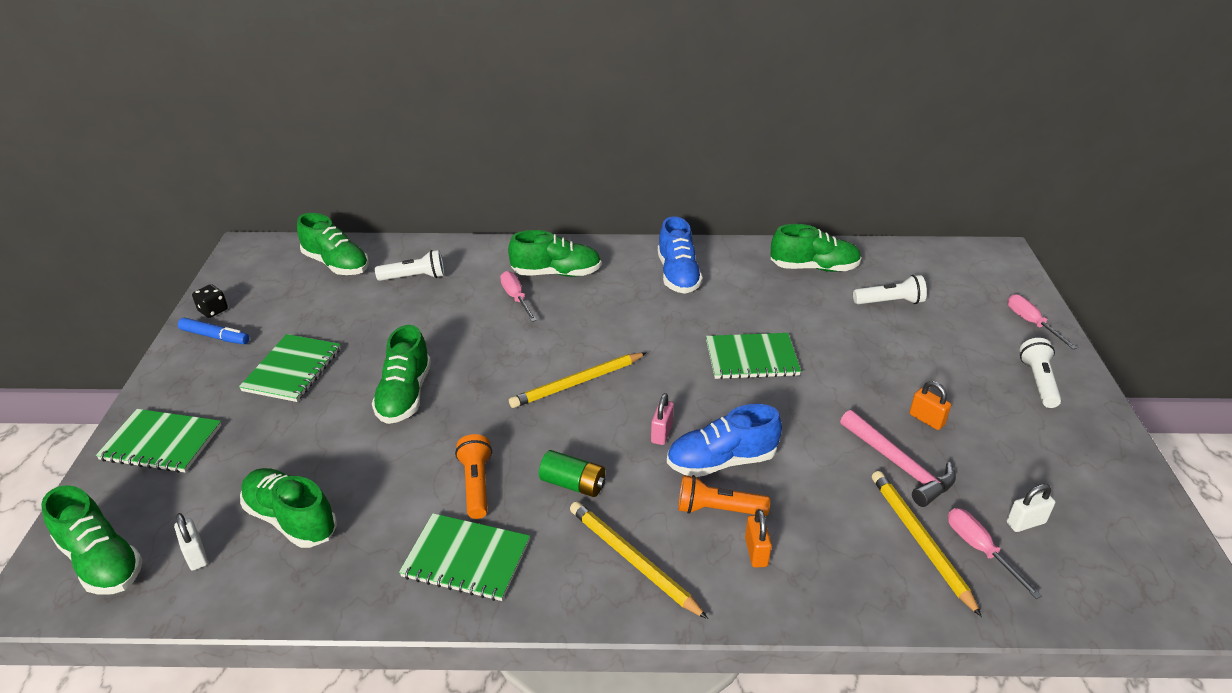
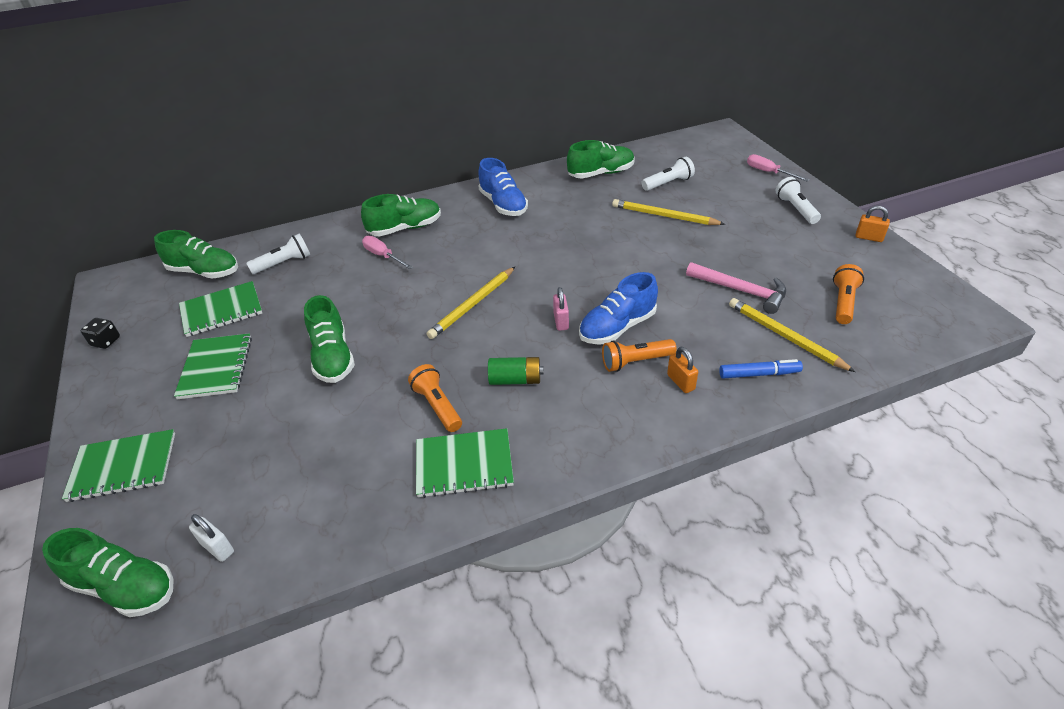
camera: 20 degrees left, 5 degrees up
blue marker [178,318,249,344] -> blue marker moved to [719,359,803,379]
green shoe [240,468,337,548] -> none
yellow pencil [570,501,708,619] -> yellow pencil moved to [612,199,725,225]
green notebook [706,333,801,379] -> green notebook moved to [179,281,262,337]
orange padlock [910,381,951,430] -> orange padlock moved to [855,206,890,242]
pink screwdriver [948,508,1042,599] -> none
white padlock [1007,484,1055,532] -> orange flashlight [833,264,864,324]

